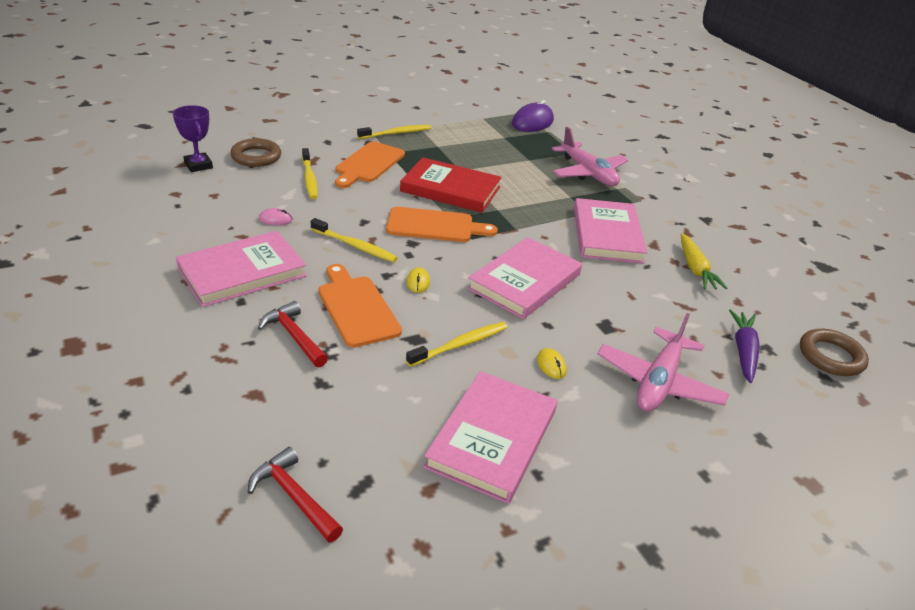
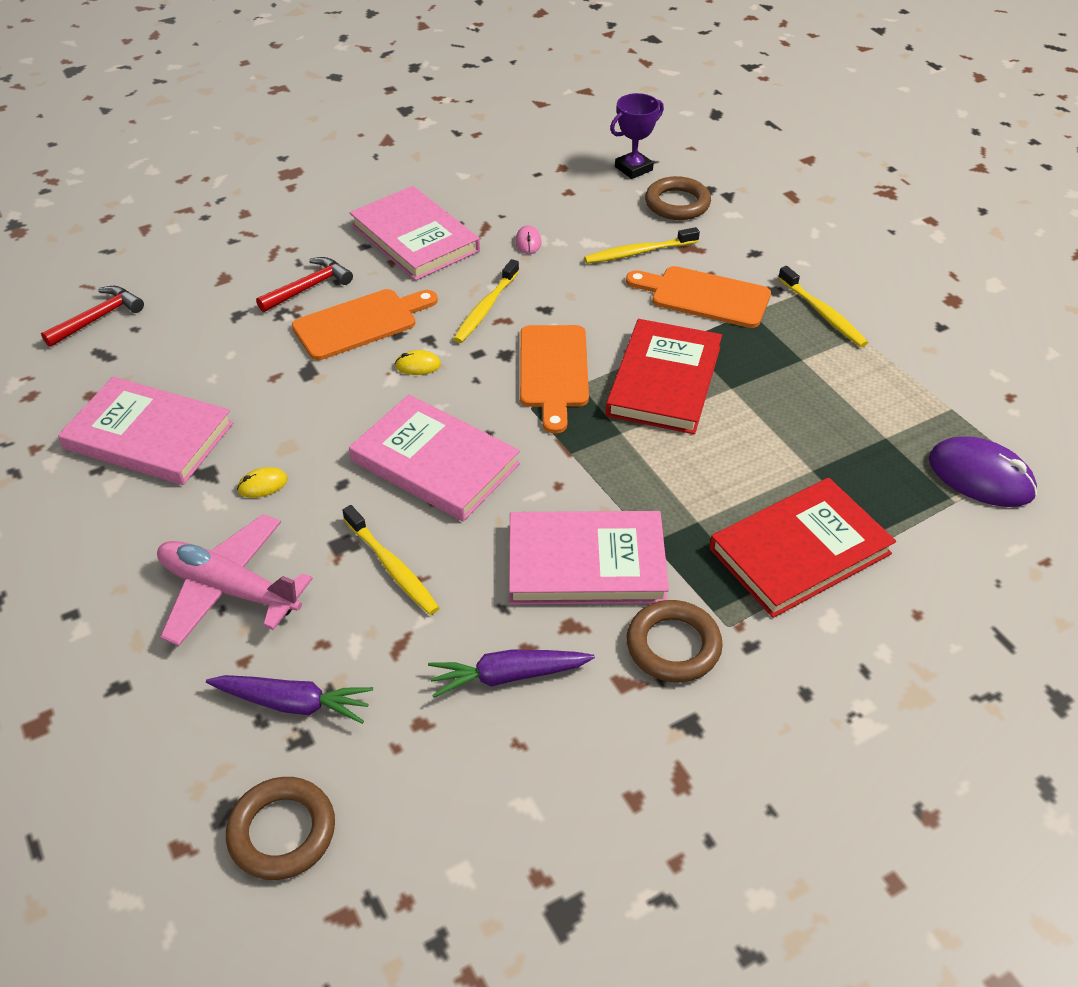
camera: 90 degrees right, 10 degrees up
yellow toothbrush [406,322,507,367] -> yellow toothbrush moved to [342,505,439,615]
pink plane [552,127,628,186] -> red book [709,478,896,618]
yellow carrot [681,233,728,289] -> purple carrot [428,650,595,697]
none -> brown ring [627,600,723,683]

